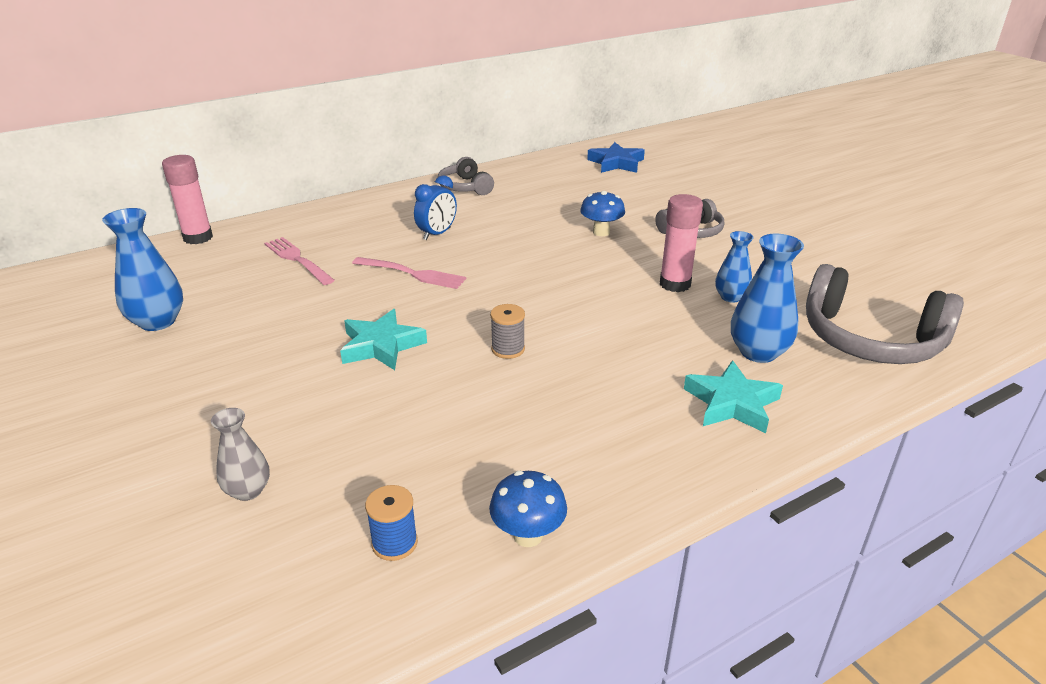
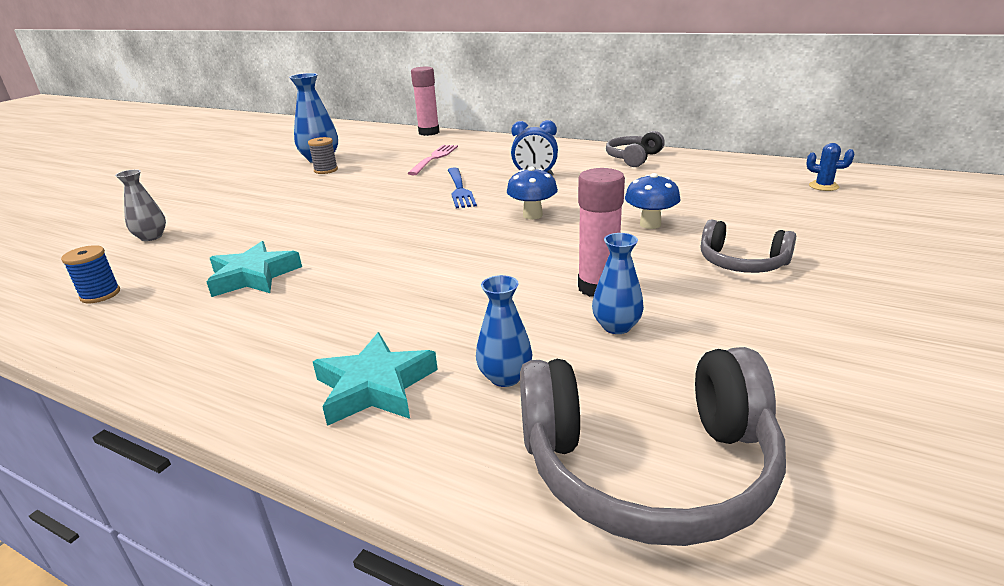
camera: 60 degrees right, 5 degrees down
turquoise star [340,309,427,370] -> turquoise star moved to [207,241,302,297]
pink fork [352,257,466,289] -> blue fork [448,167,477,209]
blue mushroom [489,471,567,547] -> blue mushroom moved to [507,167,558,219]
grey spool [490,304,525,359] -> grey spool moved to [308,137,338,174]
blue star [587,142,645,173] -> blue cactus [806,143,854,191]
blue vase [731,234,804,363] -> blue vase [476,275,533,387], size x0.62
grey headphones [806,264,964,364] -> grey headphones turned 90 degrees counterclockwise [520,347,786,546]

